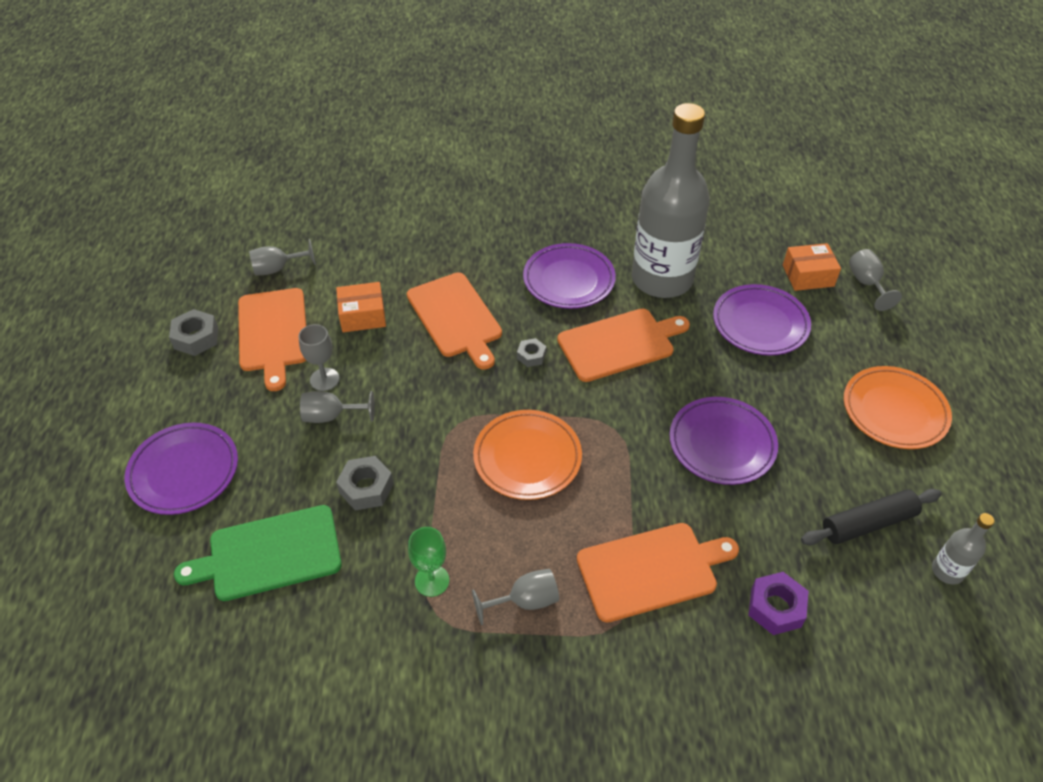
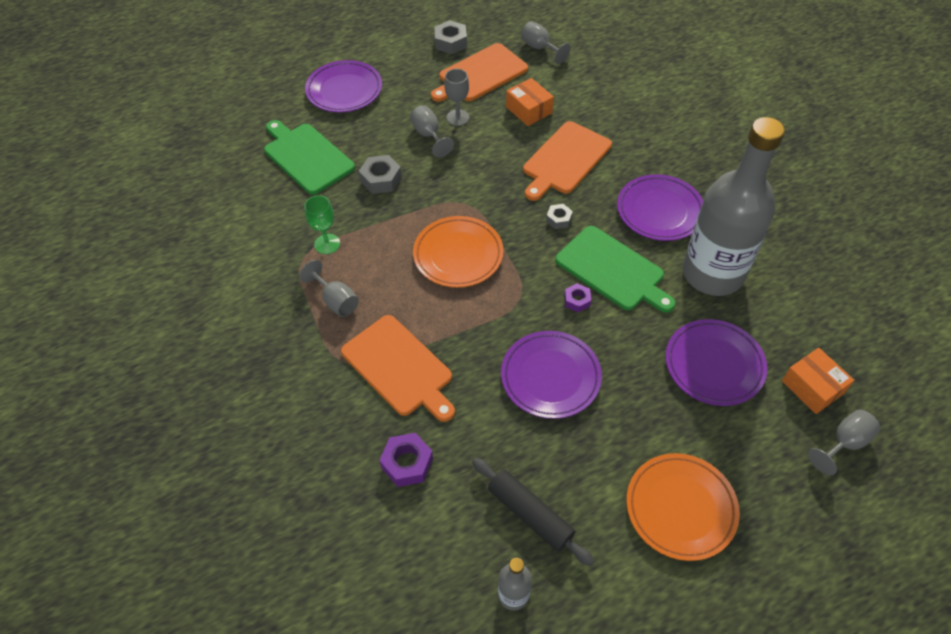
camera: 65 degrees right, 5 degrees up
orange cutting board [557,309,690,382] -> green cutting board [555,226,676,313]
none -> purple nut [564,283,591,313]

